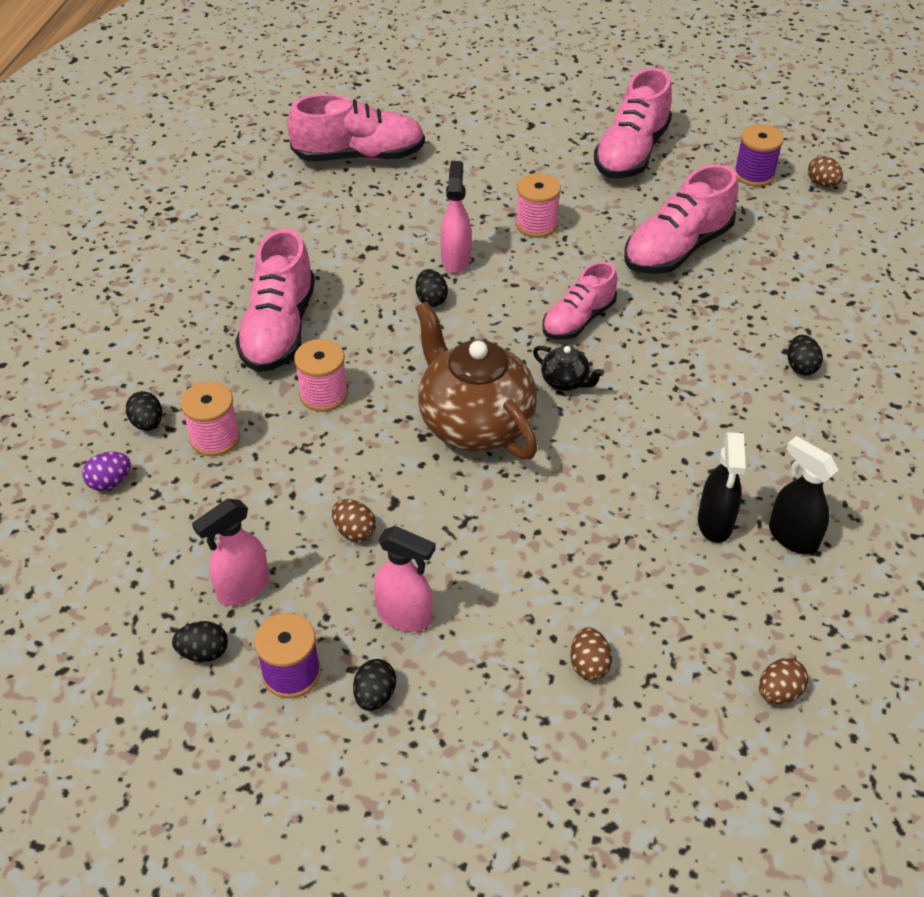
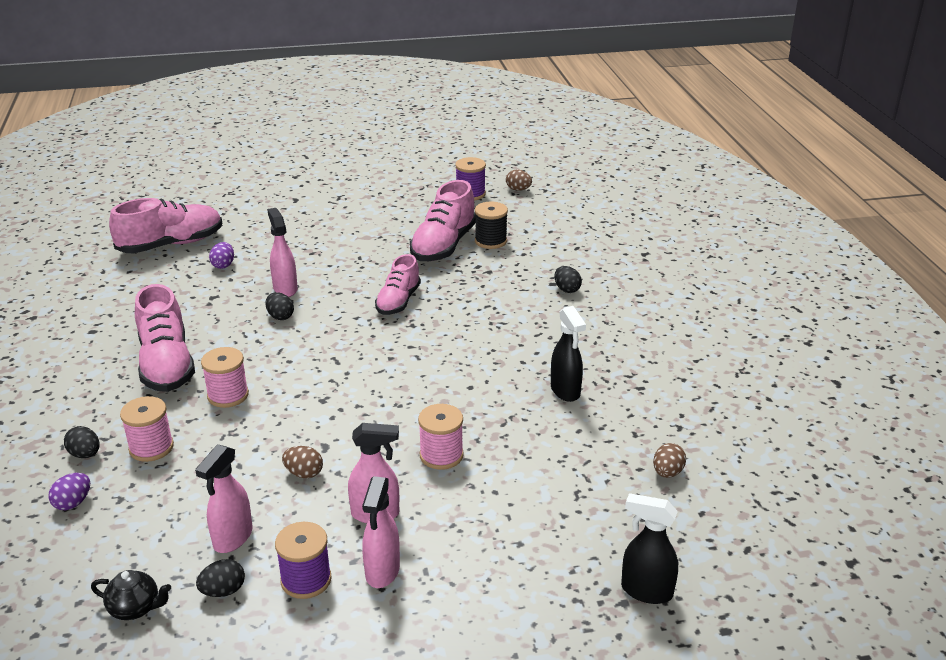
camera: 25 degrees left, 15 degrees down
black egg [353,659,396,711] -> pink spray bottle [362,476,400,588]
brown teapot [415,301,537,460] -> none
pink spool [516,173,561,238] -> pink spool moved to [418,404,464,470]
black teapot [533,346,604,391] -> black teapot moved to [91,570,171,620]
brown egg [570,627,612,681] -> none
pink shoe [594,68,672,179] -> none
black spray bottle [769,436,838,555] -> black spray bottle moved to [621,493,678,604]
none -> purple egg [209,242,234,269]
none -> black spool [475,202,508,249]

